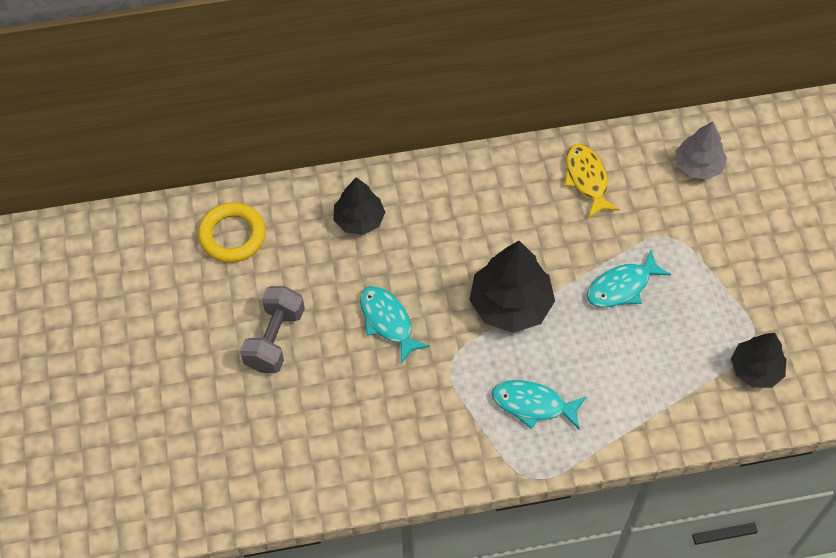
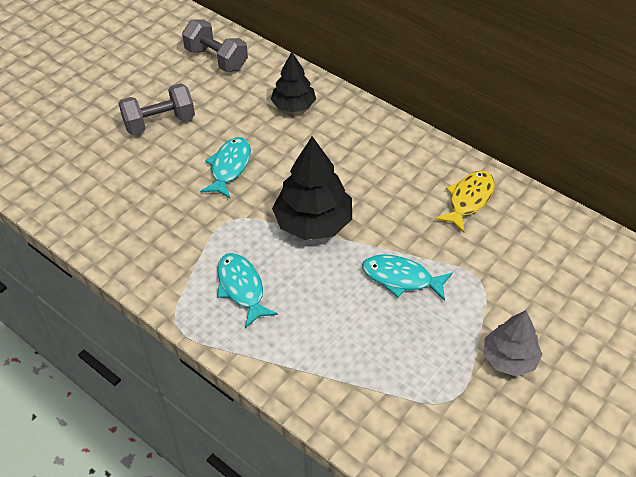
camera: 50 degrees right, 10 degrees down
yellow ring [198,202,266,263] -> grey dumbbell [182,19,248,72]
grey tree [676,121,727,180] -> grey tree moved to [484,310,543,376]
black tree [731,333,787,388] -> none

